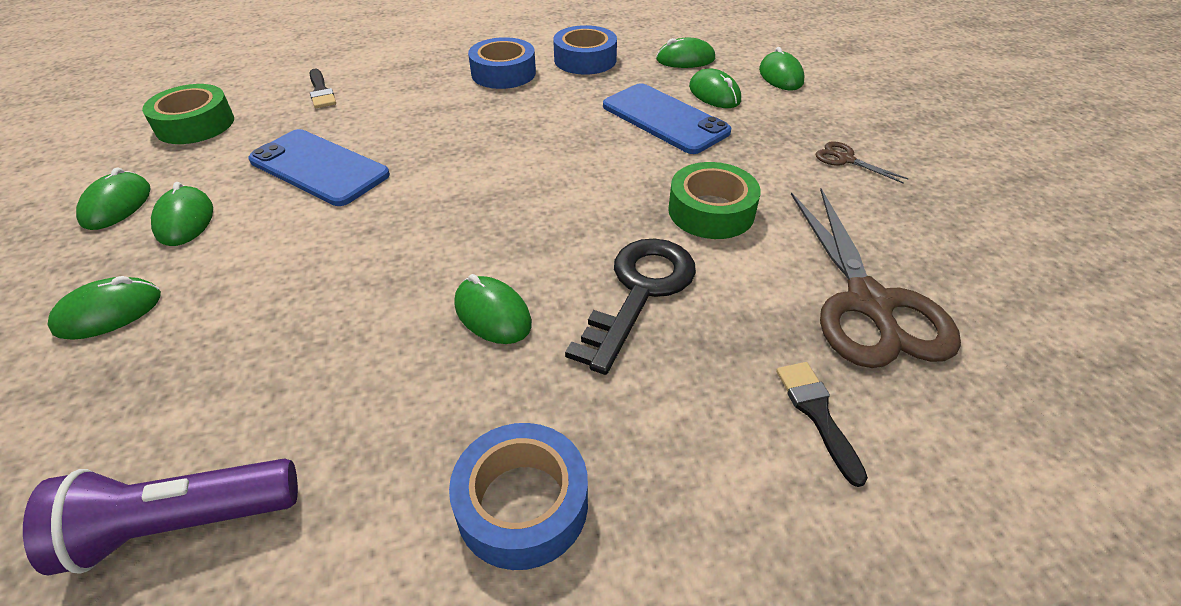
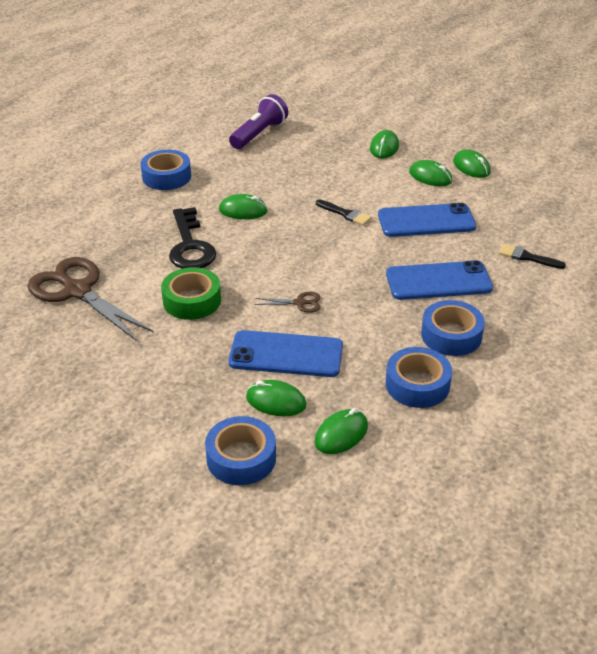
camera: 140 degrees right, 5 degrees down
green tape [142,84,234,144] -> none
green mouse [759,47,804,90] -> blue tape [205,416,276,485]
black brush [776,362,868,487] -> black brush moved to [316,199,372,226]
brown scissors [816,141,909,184] -> brown scissors moved to [254,292,321,313]
none -> blue phone [386,260,493,300]

